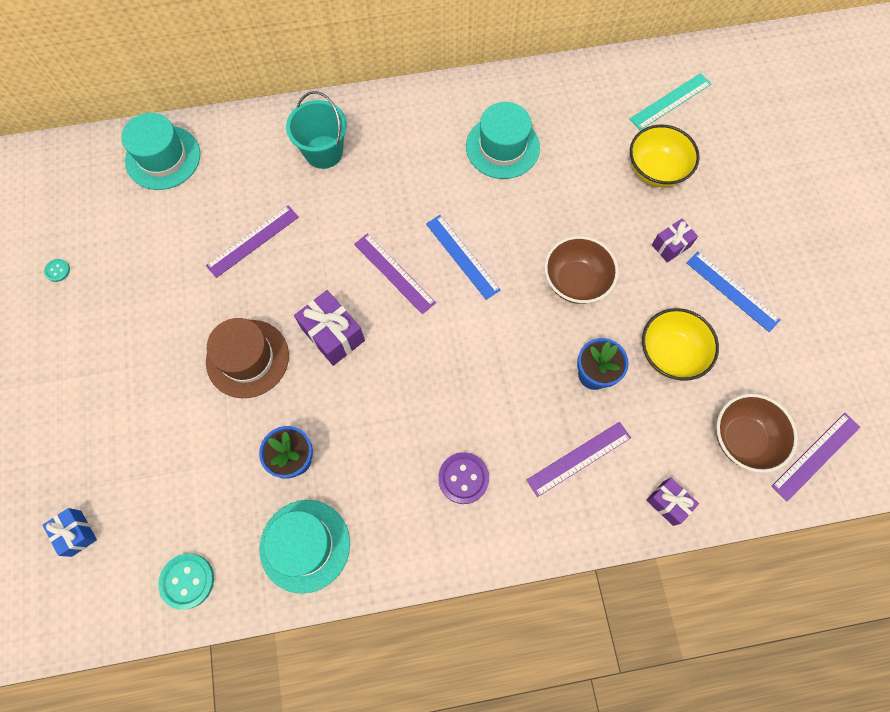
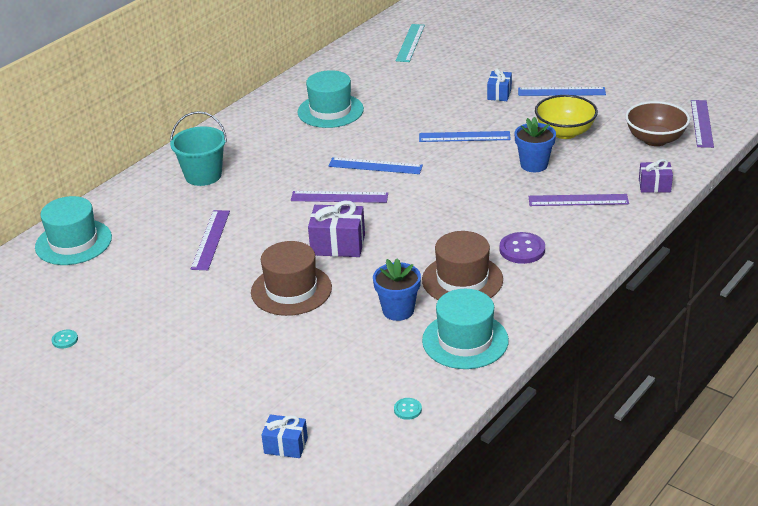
camera: 40 degrees left, 35 degrees down
turquoise button [158,554,214,610] -> turquoise button [394,398,422,420], size x0.53
purple ruler [526,422,631,497] -> purple ruler turned 75 degrees clockwise [528,194,629,206]
brown bowl [544,236,619,304] -> blue ruler [419,131,511,142]
yellow bowl [630,124,700,187] -> none
purple gift [652,219,698,262] -> blue gift [487,68,512,101]
none -> brown hat [422,231,503,300]

